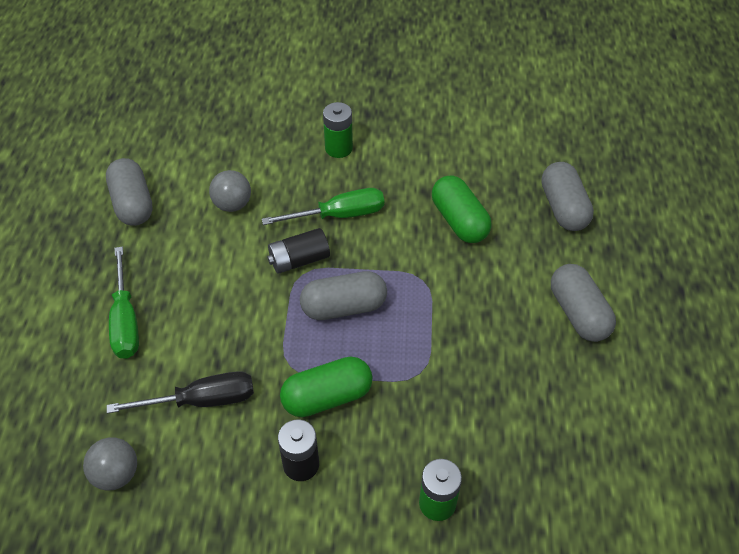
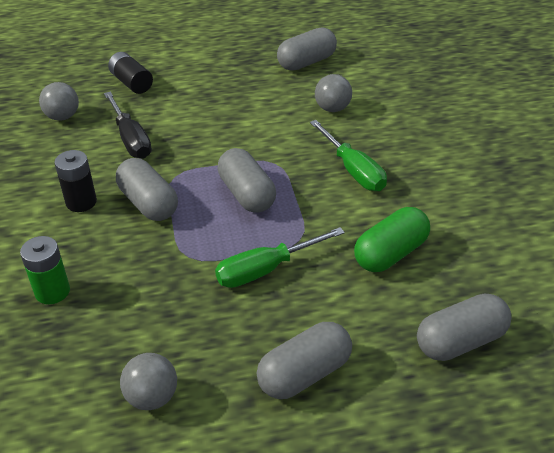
camera: 75 degrees right, 10 degrees down
green screwdriver [109,246,139,359] -> green screwdriver moved to [215,227,345,288]
black battery [267,228,330,274] -> black battery moved to [108,52,153,94]
green capsule [280,357,373,417] -> grey capsule [116,158,178,221]
green battery [323,102,353,158] -> none
none -> grey ball [120,353,177,410]

